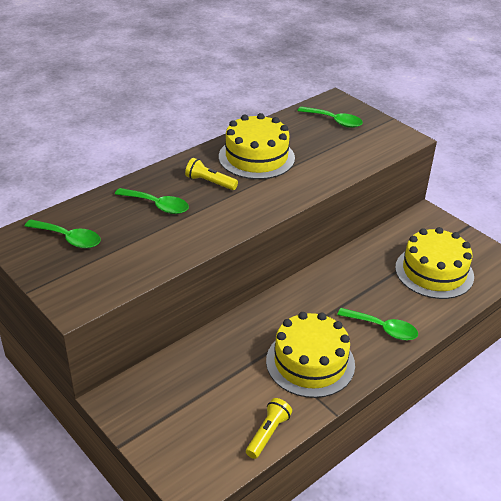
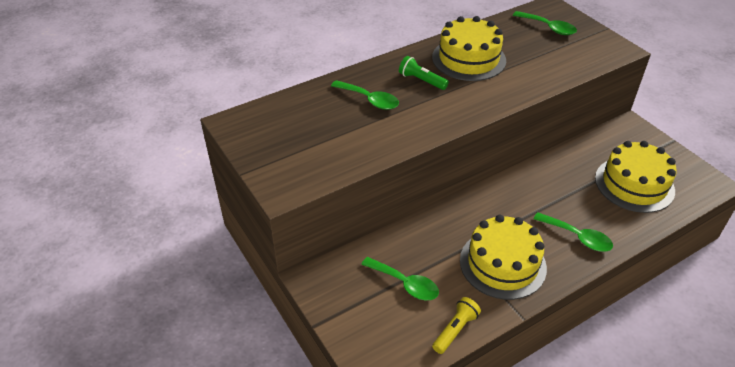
camera: 10 degrees right, 5 degrees up
green spoon [25,220,101,248] -> green spoon moved to [361,257,439,300]
yellow flashlight [185,158,238,190] -> green flashlight [399,56,449,90]

